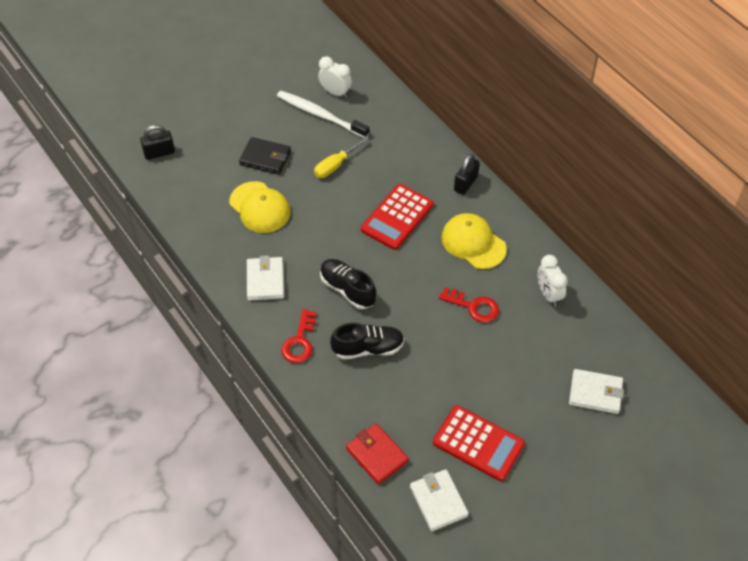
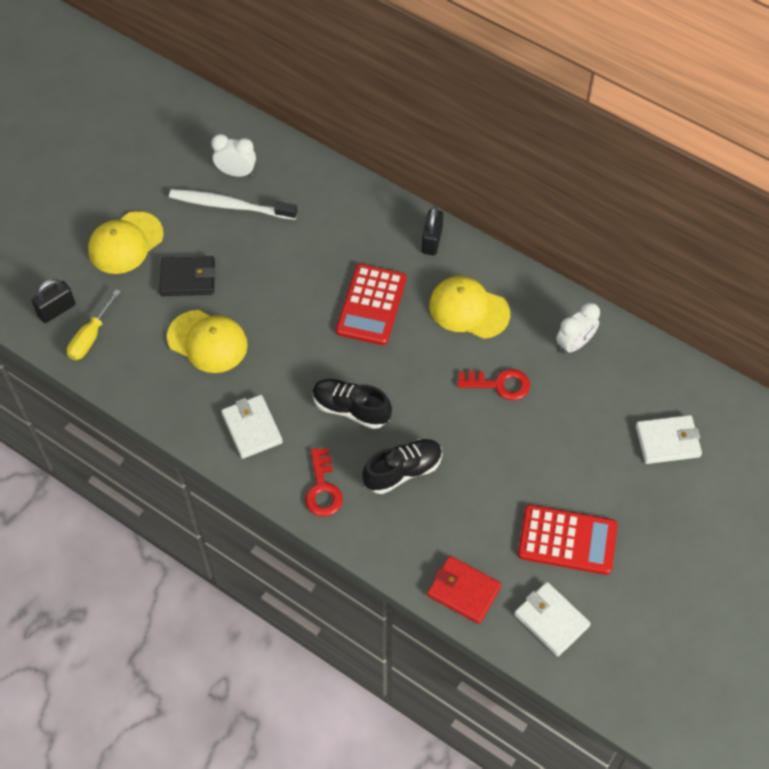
camera: 20 degrees left, 5 degrees up
yellow screwdriver [314,137,369,178] -> yellow screwdriver moved to [67,289,121,360]
white clock [538,255,568,306] -> white clock turned 90 degrees counterclockwise [556,303,600,354]
none -> yellow cap [88,211,164,274]

